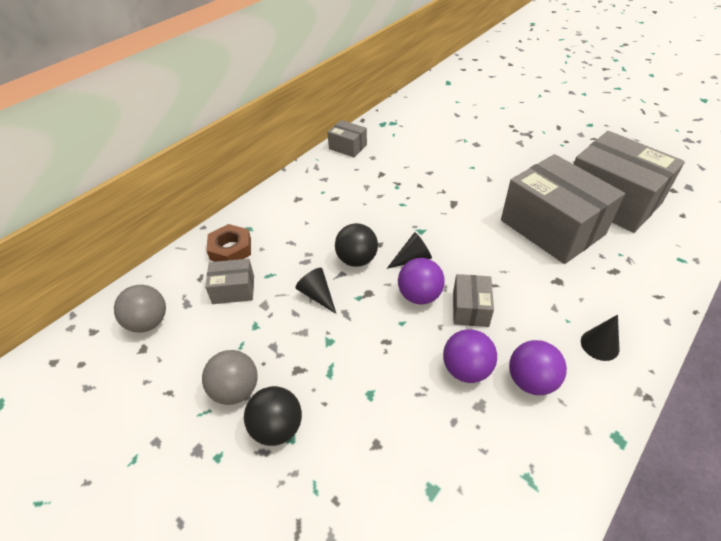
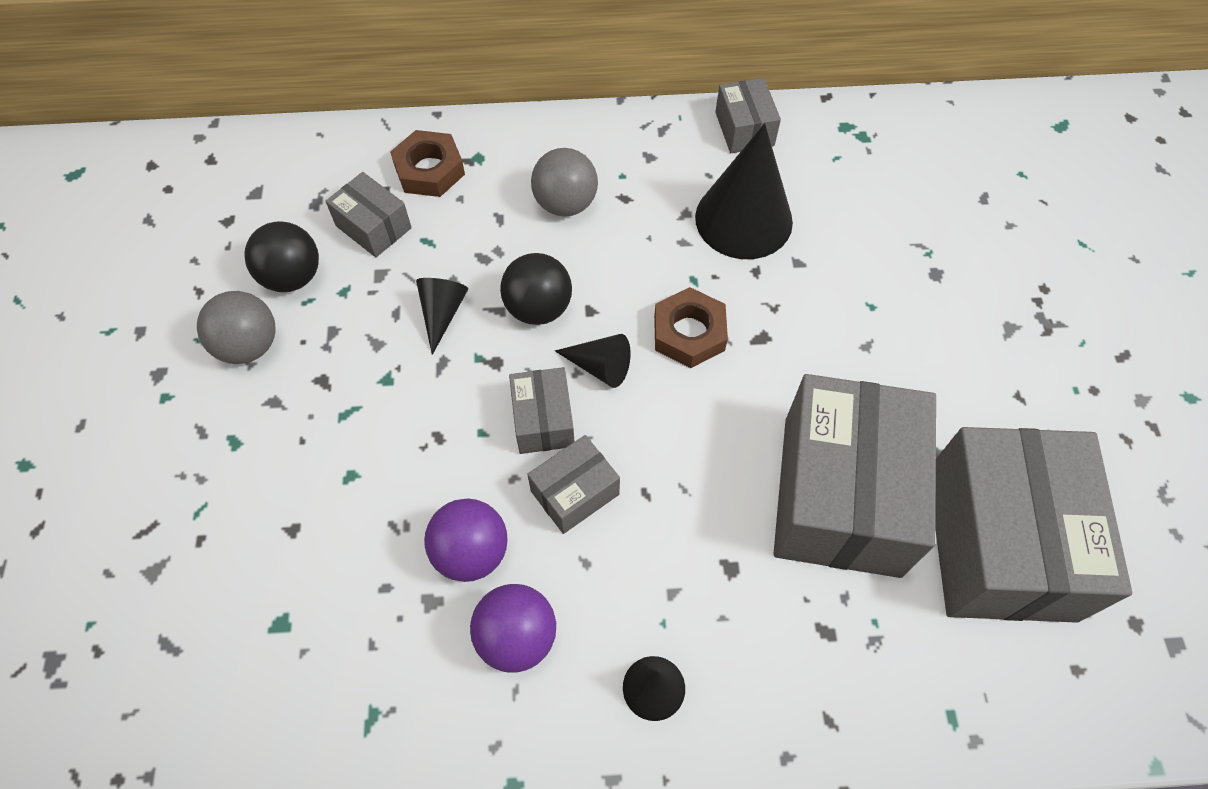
camera: 45 degrees right, 15 degrees up
grey ball [114,285,166,333] -> grey ball moved to [531,148,598,216]
black ball [244,386,302,446] -> black ball moved to [244,221,319,292]
purple ball [398,258,445,305] -> grey box [509,367,574,454]
none -> brown nut [654,287,728,368]
none -> black cone [695,123,793,259]

